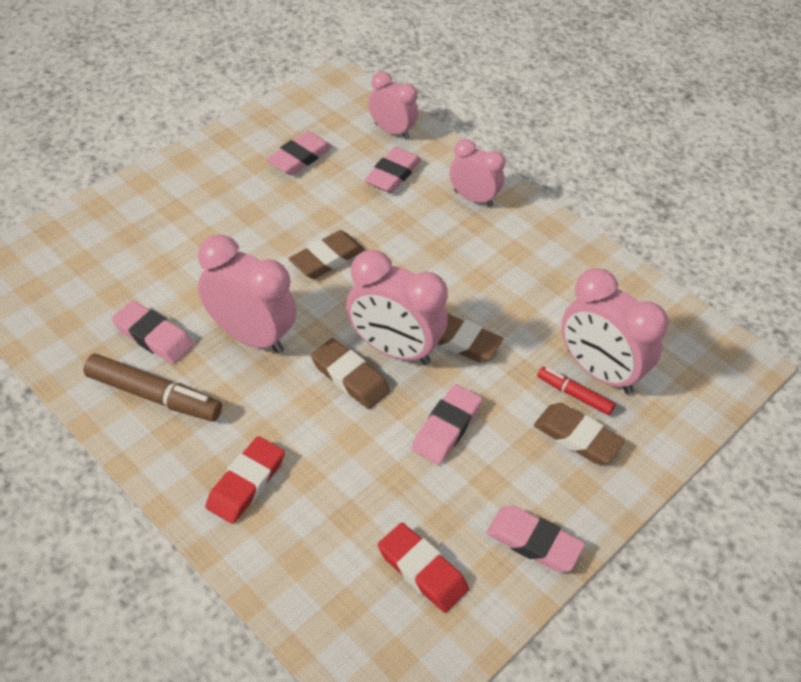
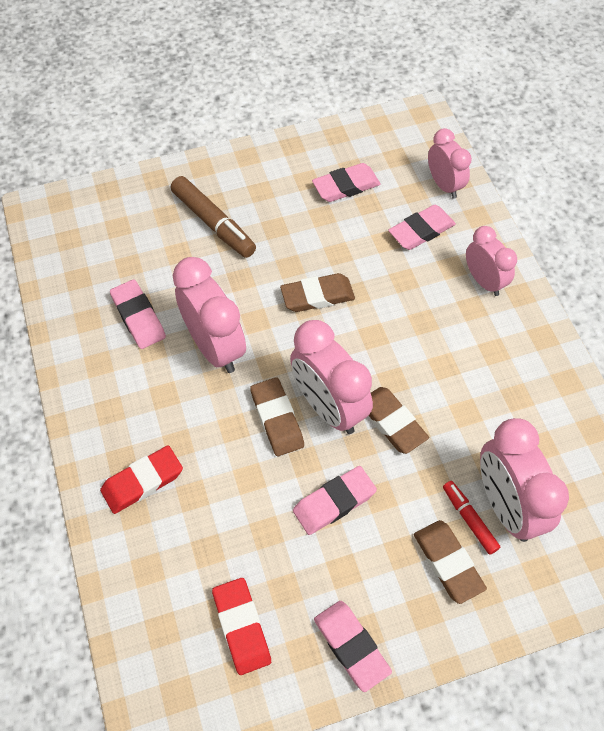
camera: 30 degrees right, 10 degrees up
brown marker [84,353,222,422] -> brown marker moved to [171,176,256,258]

